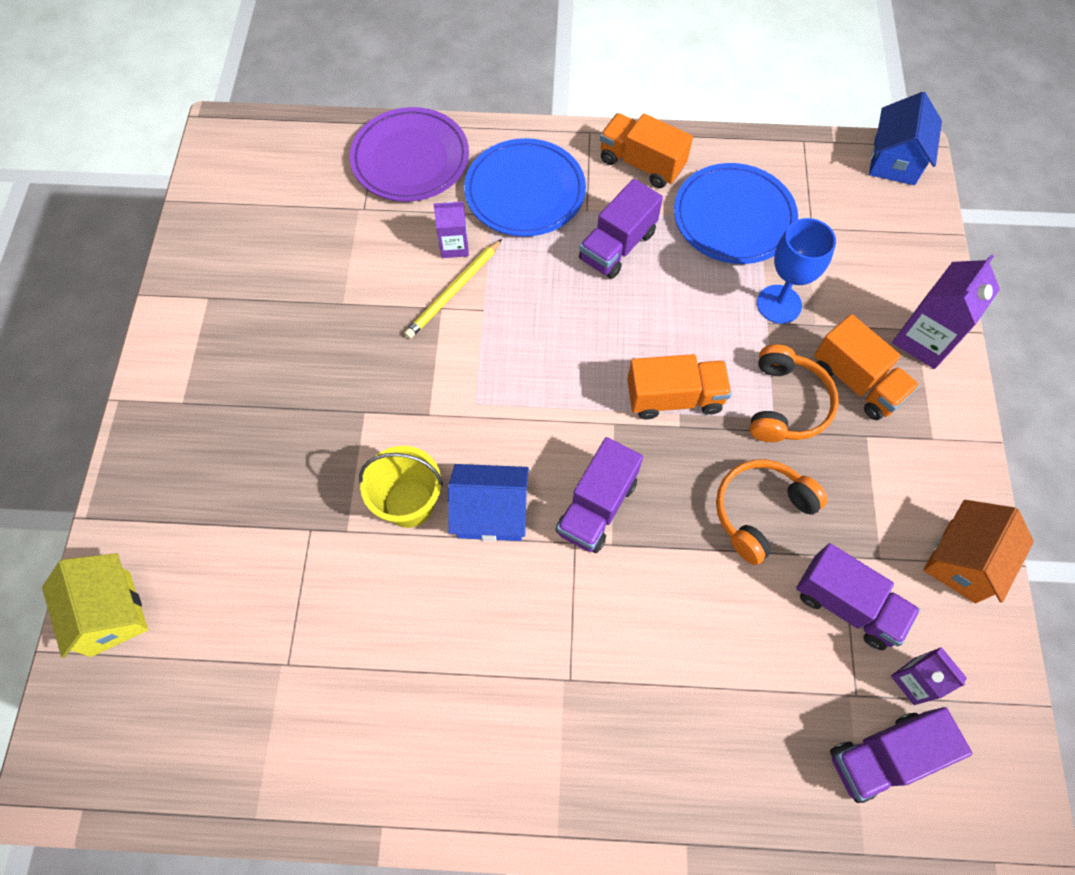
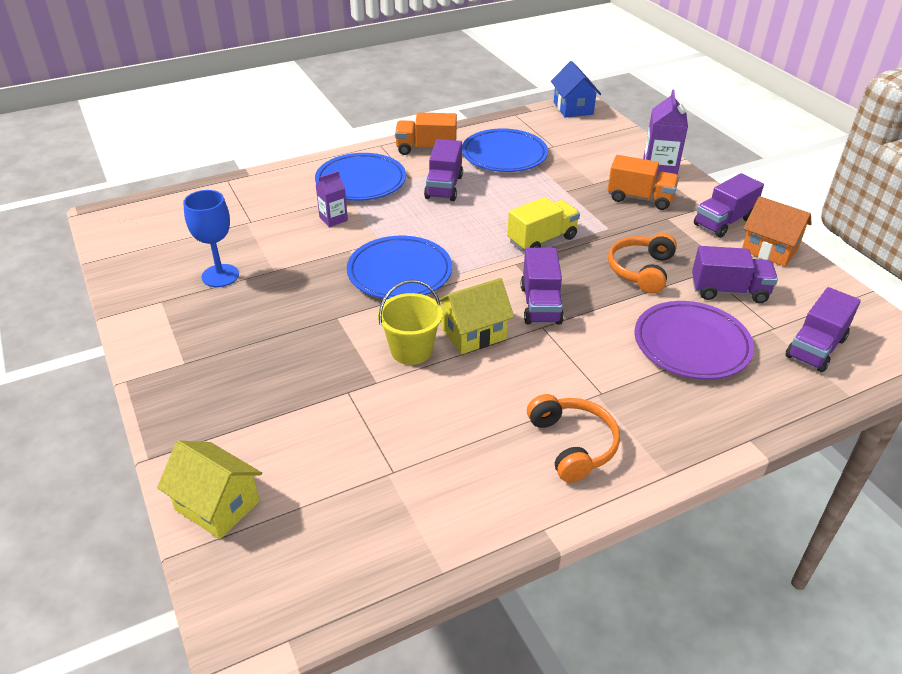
camera: 30 degrees left, 25 degrees down
purple plate [350,107,469,202] -> purple plate moved to [635,301,754,379]
yellow pencil [404,239,502,339] -> none
blue house [448,464,529,541] -> yellow house [439,278,514,354]
orange truck [627,354,732,419] -> yellow truck [507,197,580,251]
orange headphones [750,344,839,442] -> orange headphones moved to [527,394,620,482]
blue goblet [757,218,836,324] -> blue goblet moved to [183,190,239,287]
purple carton [891,647,967,705] -> none
orange house [923,500,1034,604] -> orange house turned 60 degrees counterclockwise [742,196,812,267]
none -> blue plate [347,236,452,299]
none -> purple truck [694,173,764,238]

